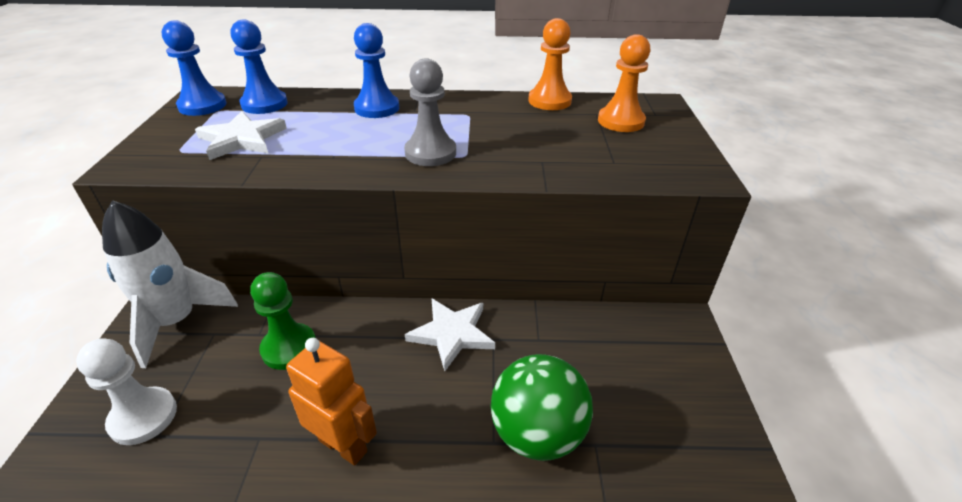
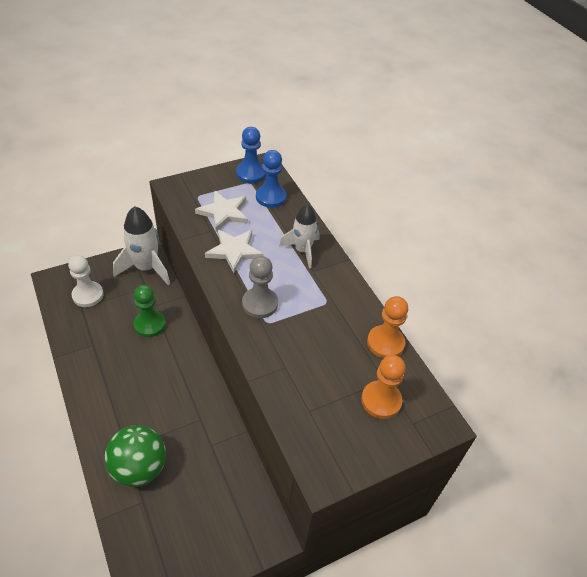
camera: 60 degrees right, 10 degrees up
orange robot [286,338,377,466] -> none
blue pawn [354,23,399,118] -> white rocket [279,204,319,268]
white star [405,298,495,371] -> white star moved to [205,229,263,273]

